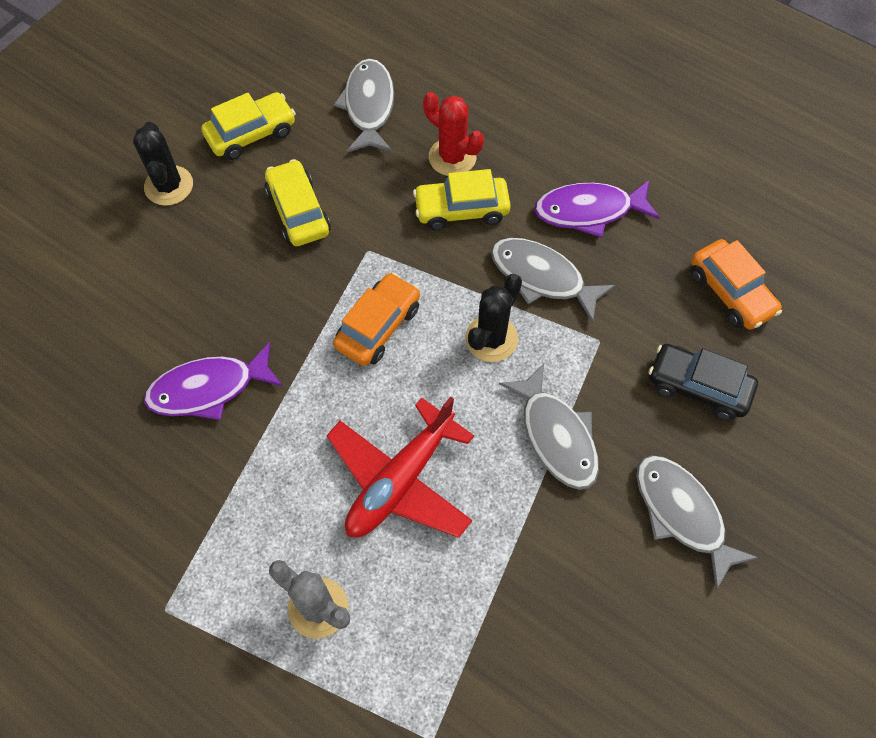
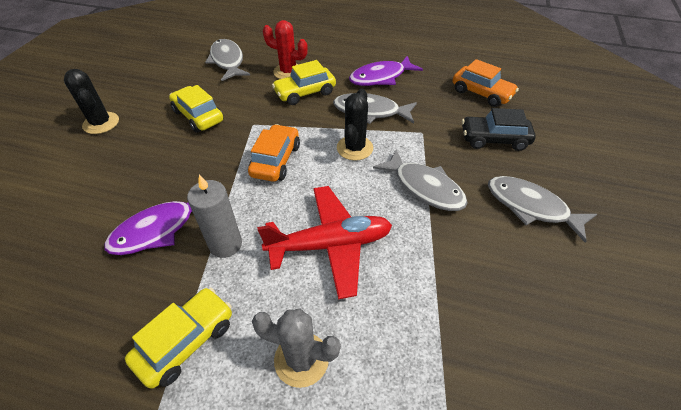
camera: 20 degrees left, 15 degrees down
yellow car [201,92,296,160] -> yellow car moved to [125,287,232,389]
red plane [326,397,474,538] -> red plane turned 120 degrees counterclockwise [257,186,392,299]
none -> grey candle [187,175,242,258]

